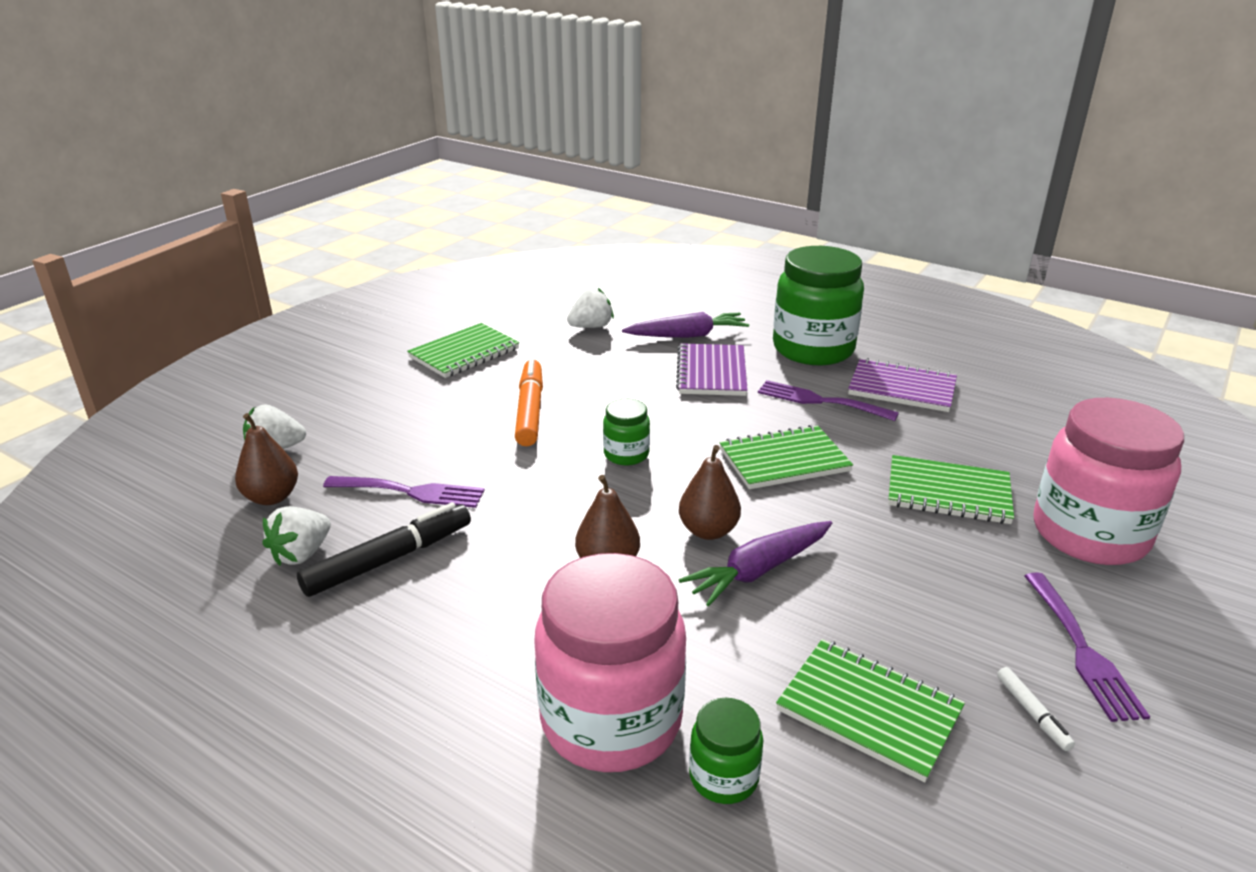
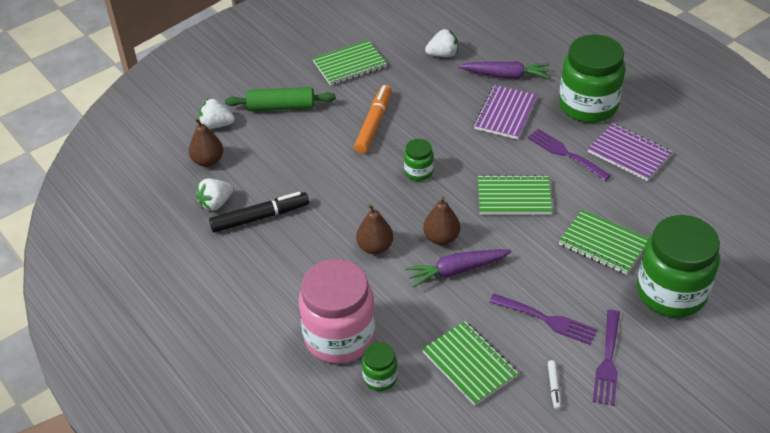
camera: 20 degrees right, 15 degrees up
purple fork [323,476,485,508] -> purple fork moved to [489,294,598,345]
pink jar [1034,398,1184,565] -> green jar [637,215,720,318]
none -> green rolling pin [225,87,336,111]

